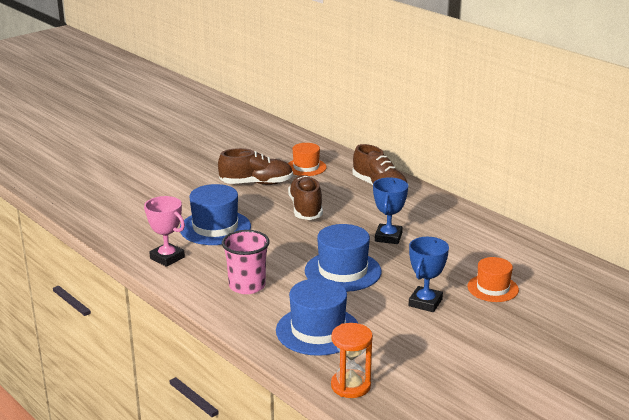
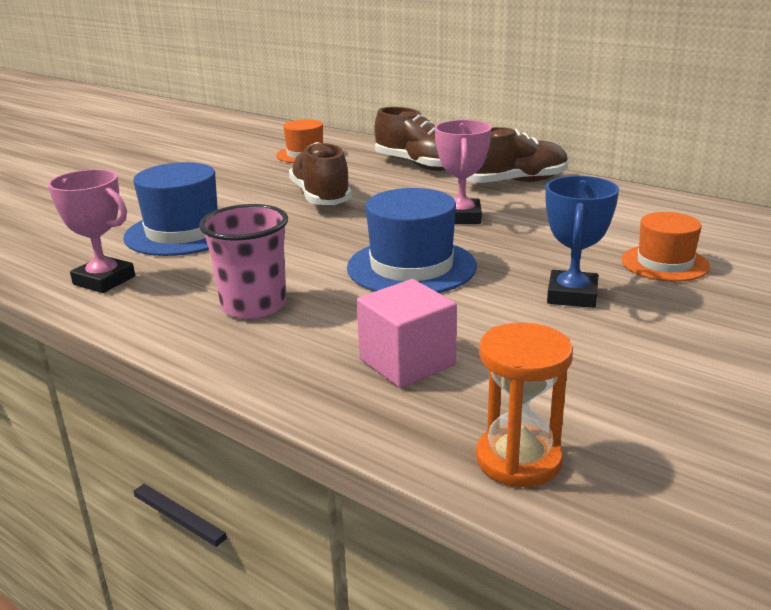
camera: 10 degrees left, 0 degrees up
brown shoe [218,148,293,185] -> brown shoe moved to [466,127,568,183]
blue hat [276,278,359,356] -> pink cube [357,279,457,388]
blue trophy [373,177,408,244] -> pink trophy [435,120,492,224]

